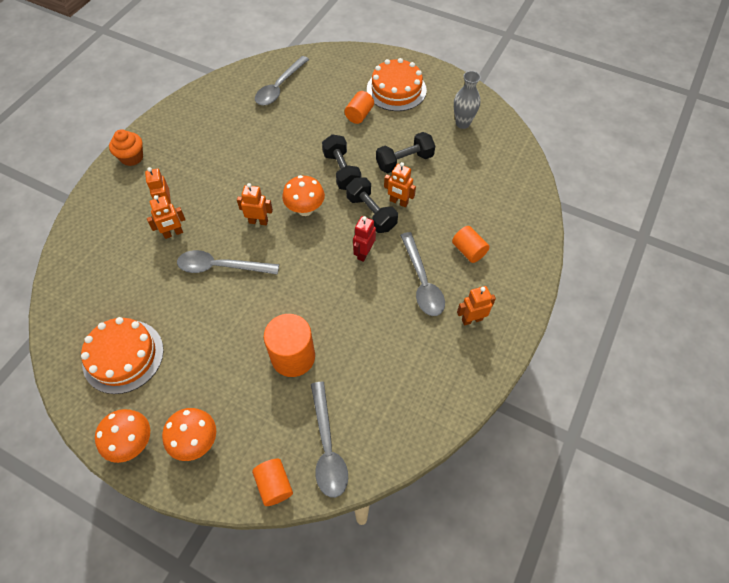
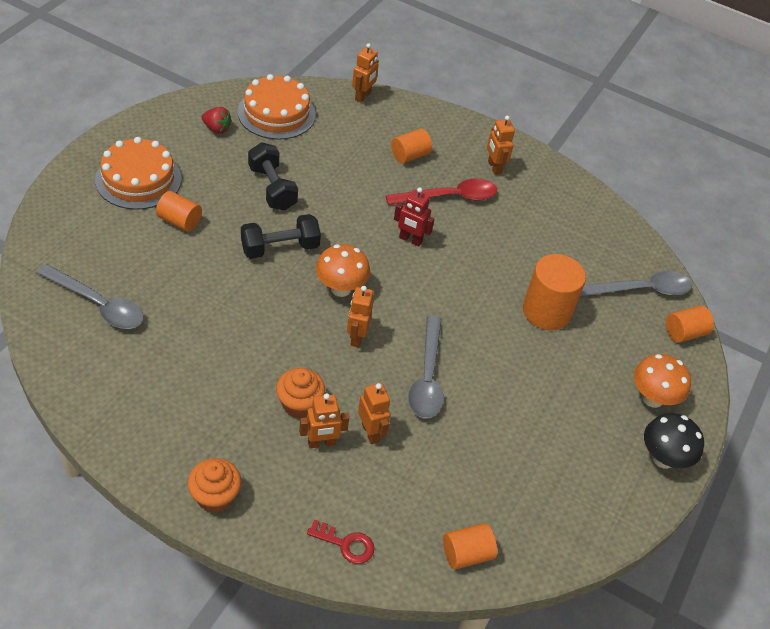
camera: 95 degrees left, 10 degrees down
orange cake [81,317,164,394] -> orange cake moved to [237,74,316,140]
orange mushroom [95,409,150,463] -> black mushroom [644,413,704,469]
black dumbbell [346,177,398,233] -> none
orange robot [384,162,416,207] -> orange robot moved to [352,43,379,103]
grey spoon [400,232,445,316] -> red spoon [385,179,497,205]
grey vase [454,71,481,129] -> red strawberry [201,107,232,134]
none -> orange cupcake [276,368,325,418]
none -> red key [307,519,375,564]
none -> orange cylinder [443,523,497,569]

